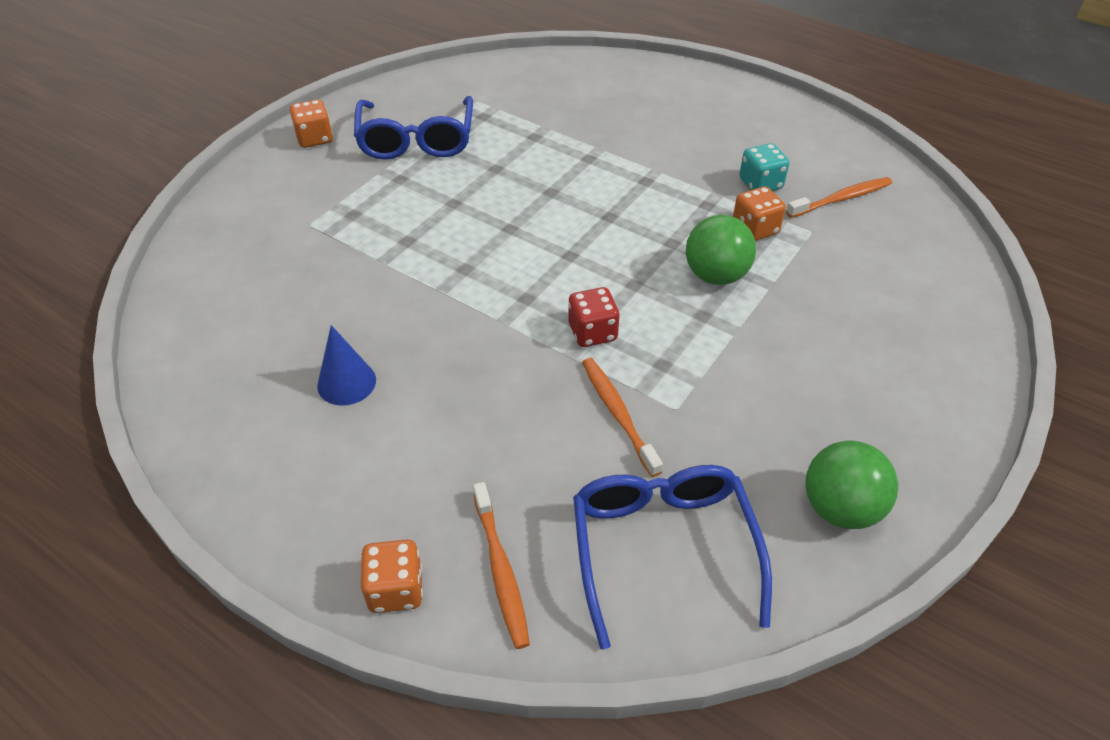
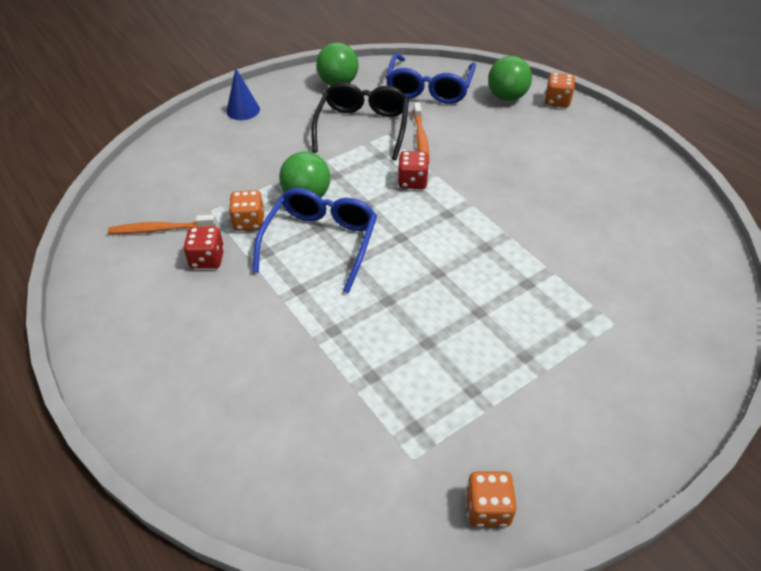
camera: 160 degrees left, 0 degrees up
orange dice [290,100,333,148] -> orange dice moved to [466,472,517,527]
blue cone [317,325,376,406] -> blue cone moved to [226,68,260,120]
blue glasses [354,96,473,160] -> blue glasses moved to [253,188,377,294]
orange toothbrush [473,482,530,649] -> green ball [488,56,532,101]
turquoise dice [739,143,789,191] -> red dice [184,227,224,269]
none -> black glasses [311,82,409,160]

